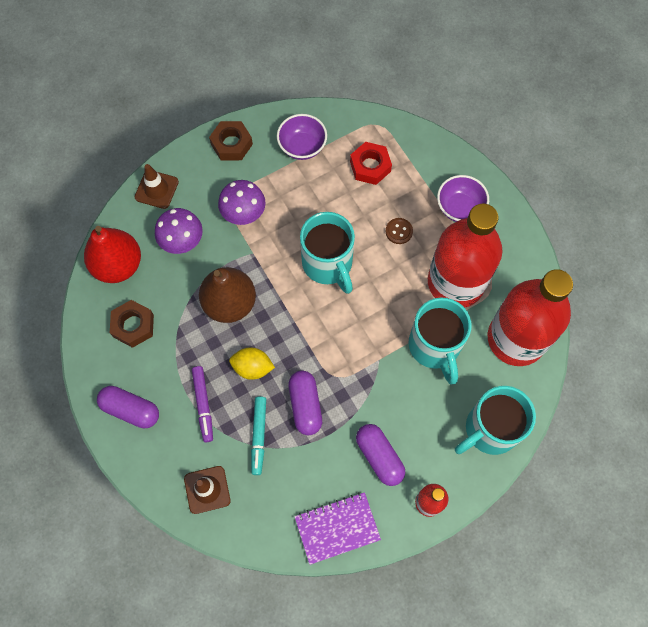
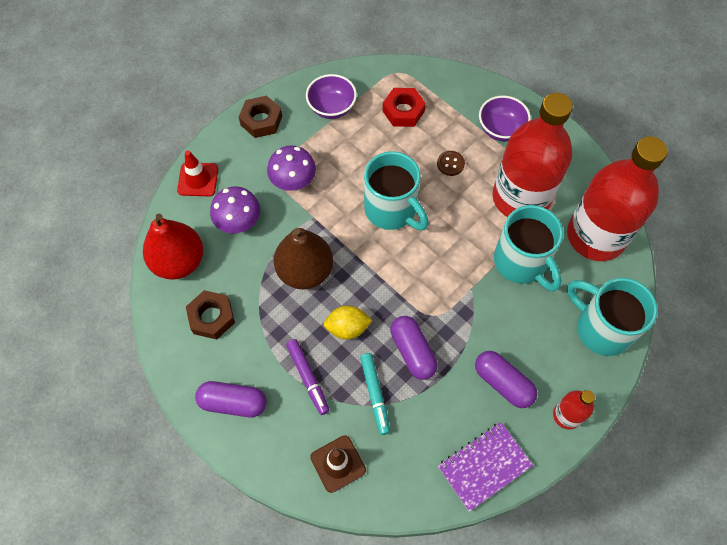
camera: 15 degrees left, 5 degrees down
brown traffic cone [135,164,179,209] -> red traffic cone [177,150,218,196]
turquoise mug [455,386,536,455] -> turquoise mug turned 90 degrees clockwise [567,278,657,356]

